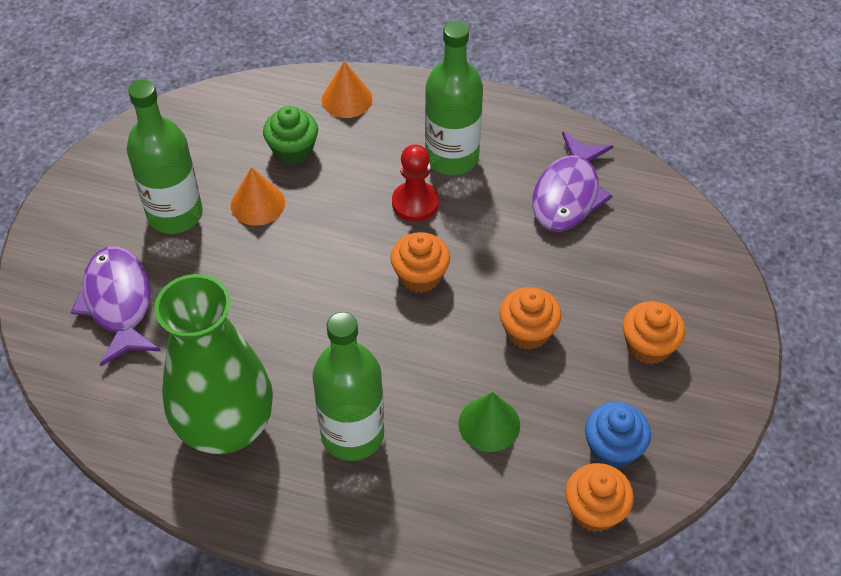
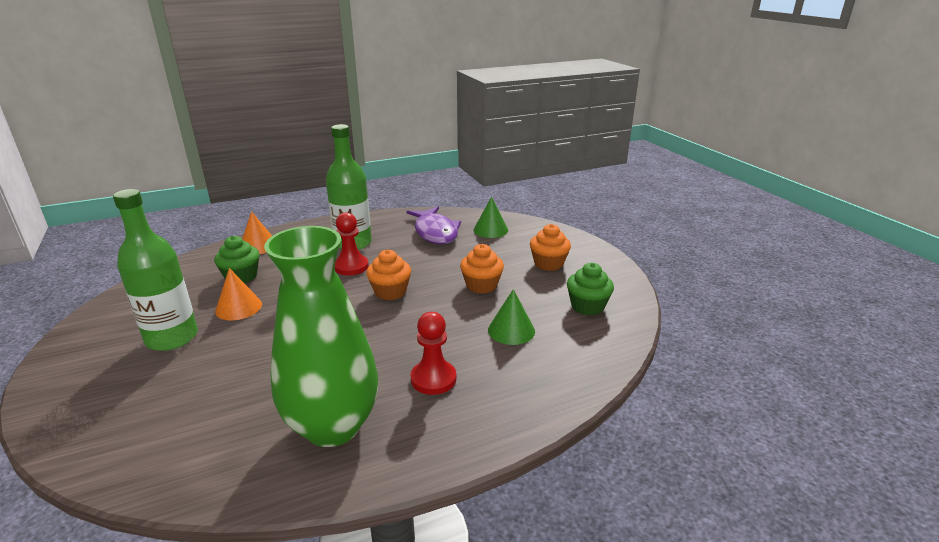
camera: 40 degrees left, 25 degrees down
purple fish [71,246,161,366] -> none
green bottle [312,312,384,461] -> red pawn [411,312,456,395]
orange cupcake [565,463,634,532] -> none
blue cupcake [585,402,651,468] -> green cupcake [567,263,614,315]
none -> green cone [473,197,508,238]

